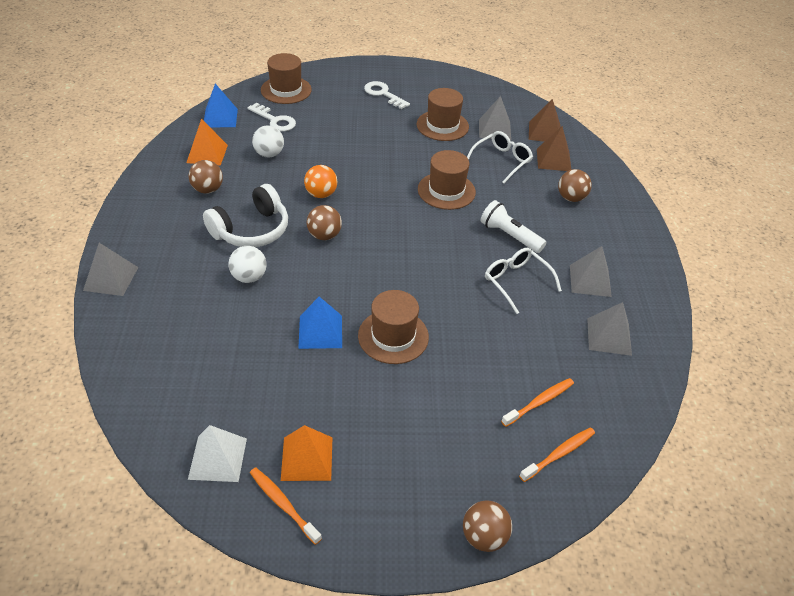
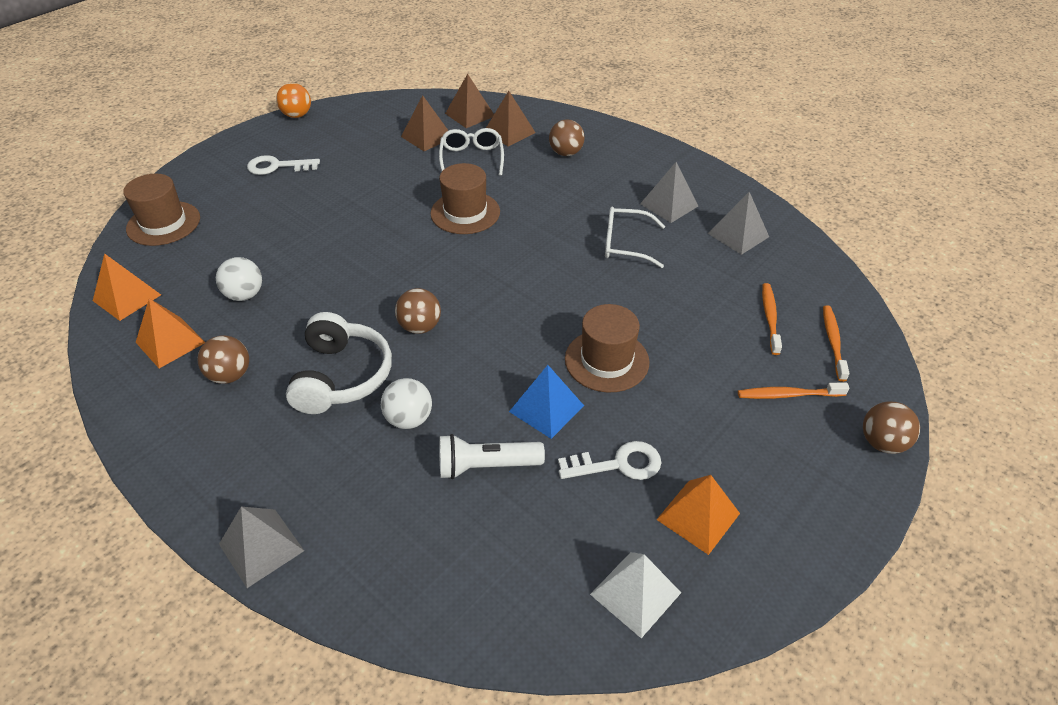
camera: 45 degrees left, 0 degrees up
blue pyramid [204,83,238,127] -> orange pyramid [93,253,161,321]
white key [247,103,296,131] -> white key moved to [558,441,661,480]
orange toothbrush [250,467,322,545] -> orange toothbrush moved to [738,382,849,399]
orange ball [304,165,337,198] -> orange ball moved to [276,83,311,118]
brown hat [417,88,469,141] -> none
grey pyramid [479,96,511,140] -> brown pyramid [401,95,449,151]
white flashlight [481,200,546,253] -> white flashlight moved to [439,434,545,479]

